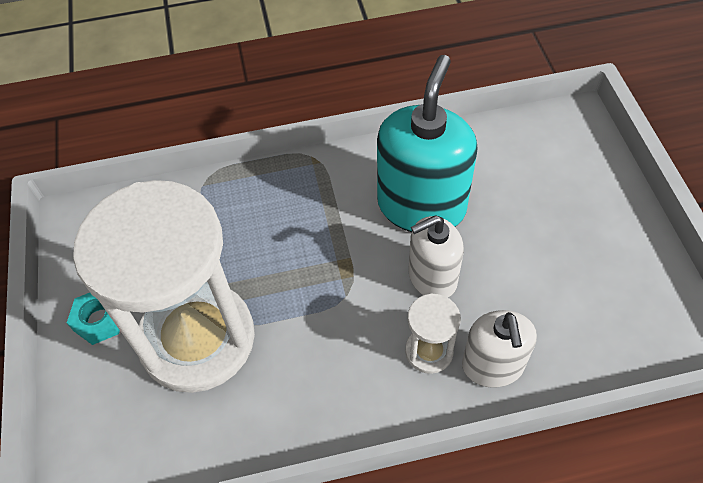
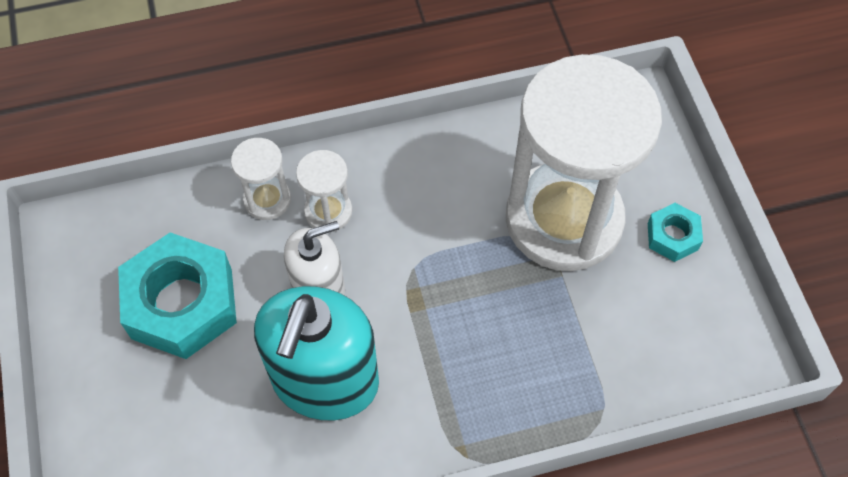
camera: 175 degrees right, 5 degrees up
white soap dispenser [462,310,537,388] -> white hourglass [231,138,291,220]
none -> turquoise nut [118,232,237,359]

